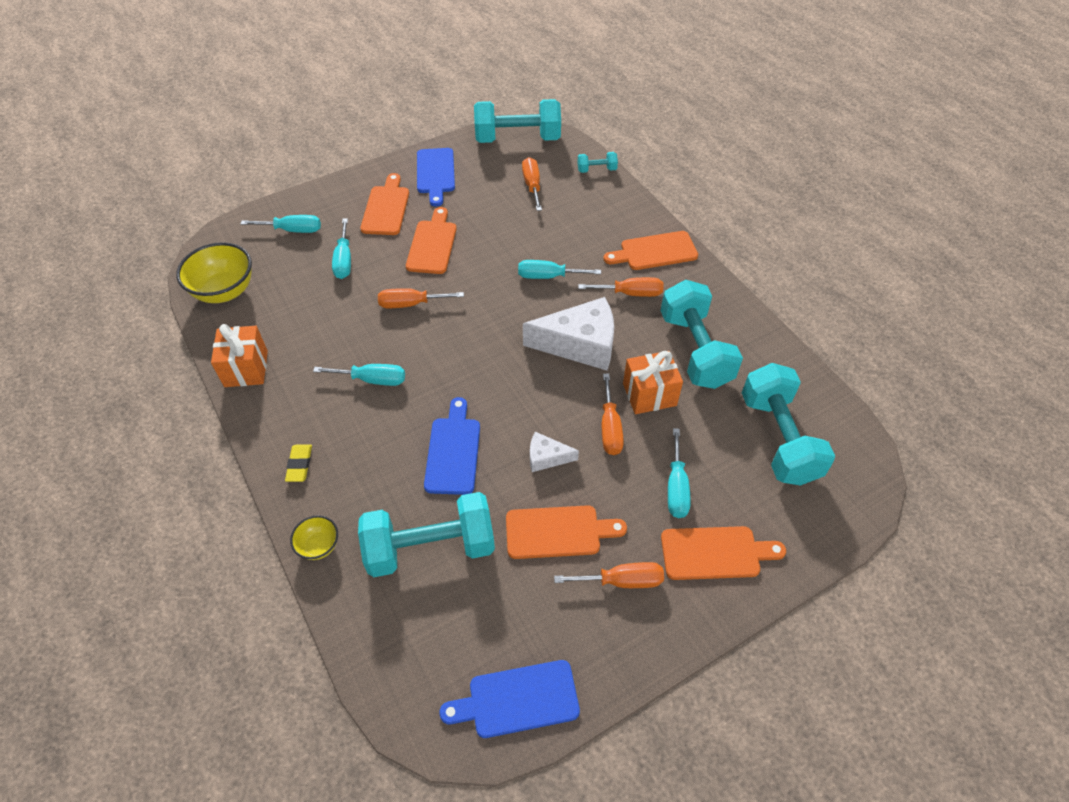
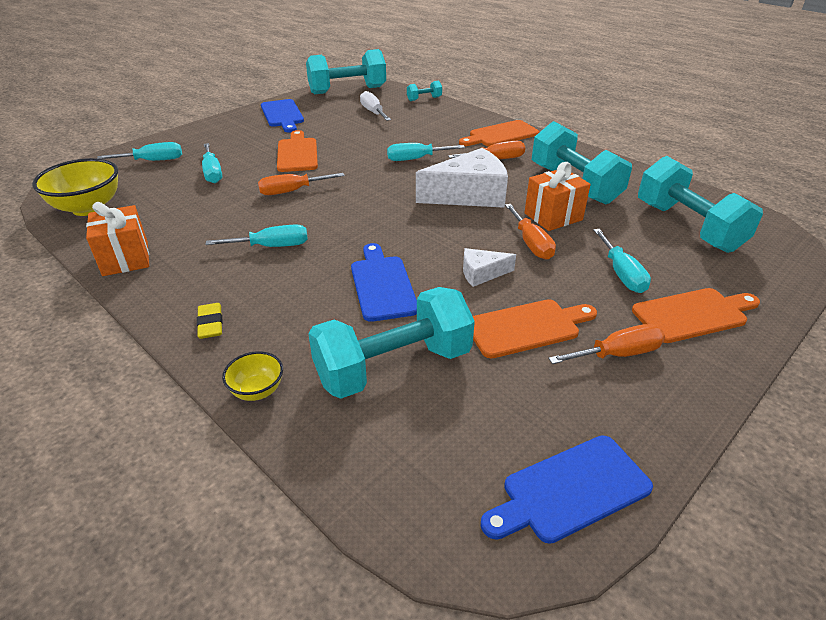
camera: 15 degrees left, 15 degrees down
orange cutting board [360,173,409,235] -> none
orange screwdriver [522,157,542,211] -> white screwdriver [360,91,391,121]

